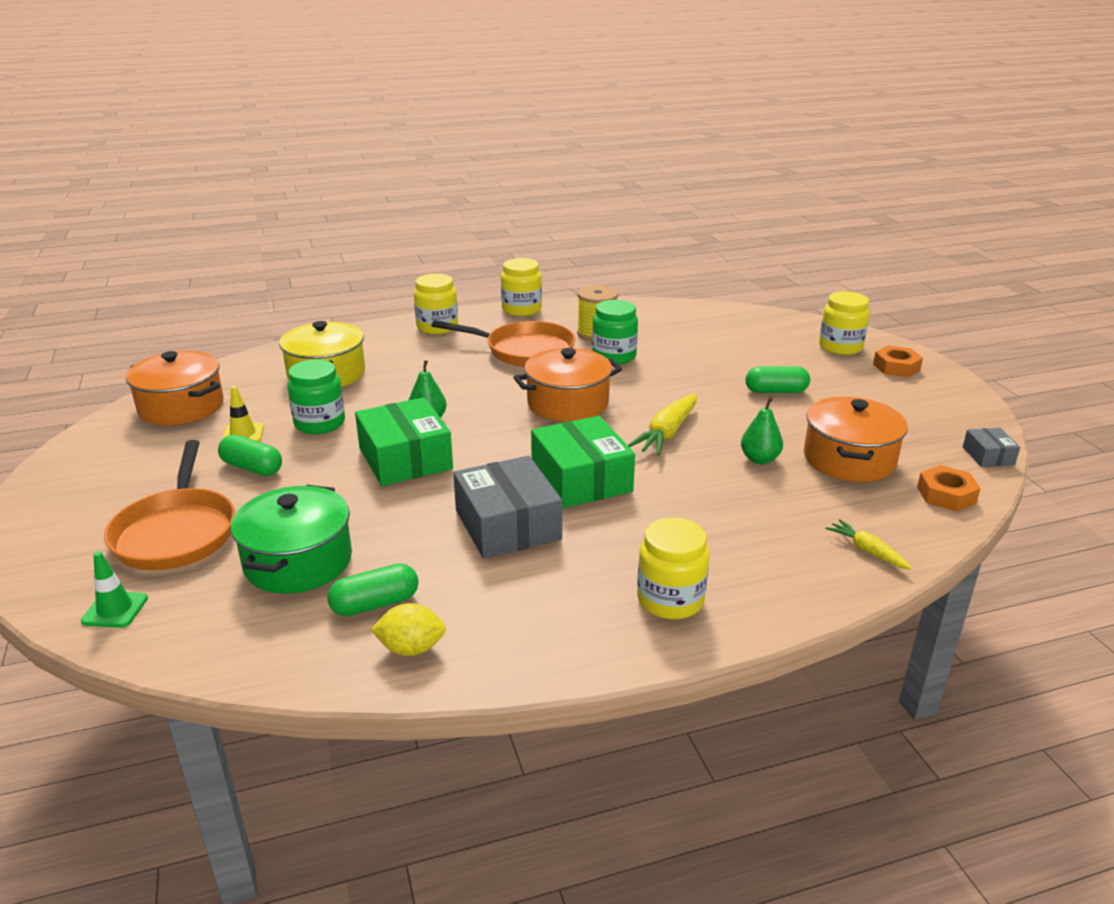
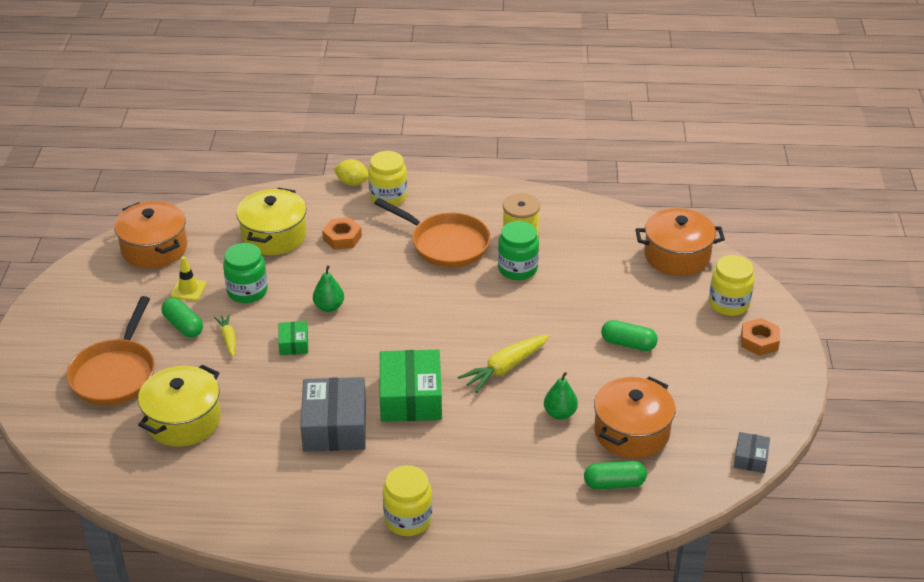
camera: 20 degrees right, 10 degrees up
green traffic cone [81,551,148,628] -> none
green pot [231,485,352,594] -> yellow pot [138,365,221,447]
green capsule [327,563,418,616] -> green capsule moved to [584,461,647,489]
green box [355,397,453,486] -> green box [278,321,308,355], size x0.49
yellow lemon [371,603,446,656] -> yellow lemon moved to [334,159,368,186]
yellow jar [501,258,542,316] -> none
orange pot [513,348,622,422] -> orange pot moved to [635,208,725,276]
yellow carrot [826,519,912,570] -> yellow carrot moved to [214,314,236,357]
orange nut [917,465,981,511] -> orange nut moved to [322,218,362,250]

